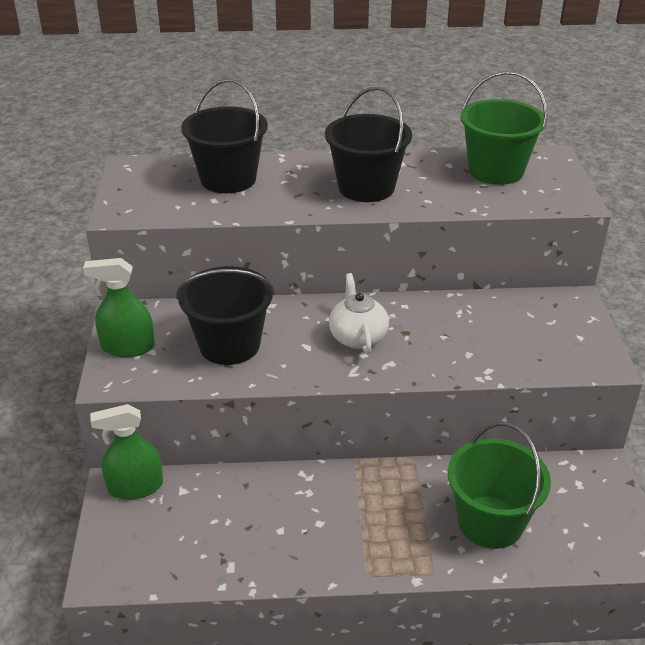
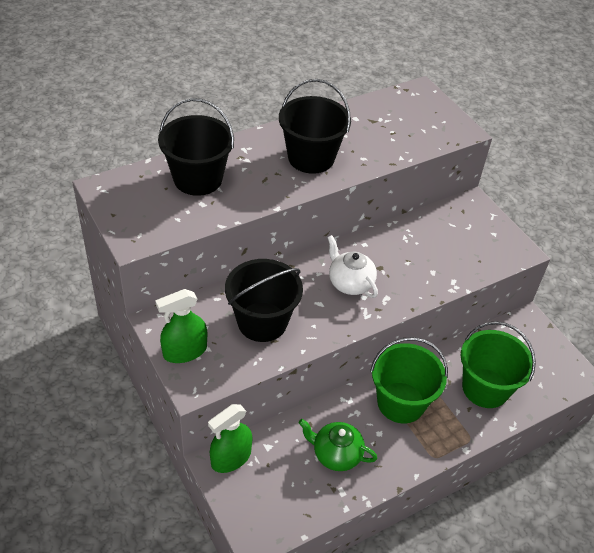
camera: 30 degrees left, 10 degrees up
green bucket [460,71,548,185] -> green bucket moved to [370,337,448,423]
none -> green teapot [299,419,377,471]

